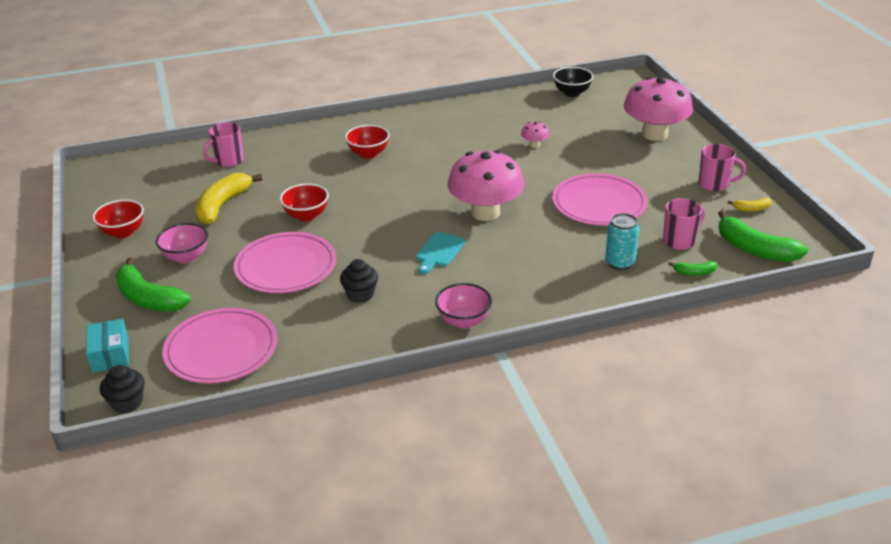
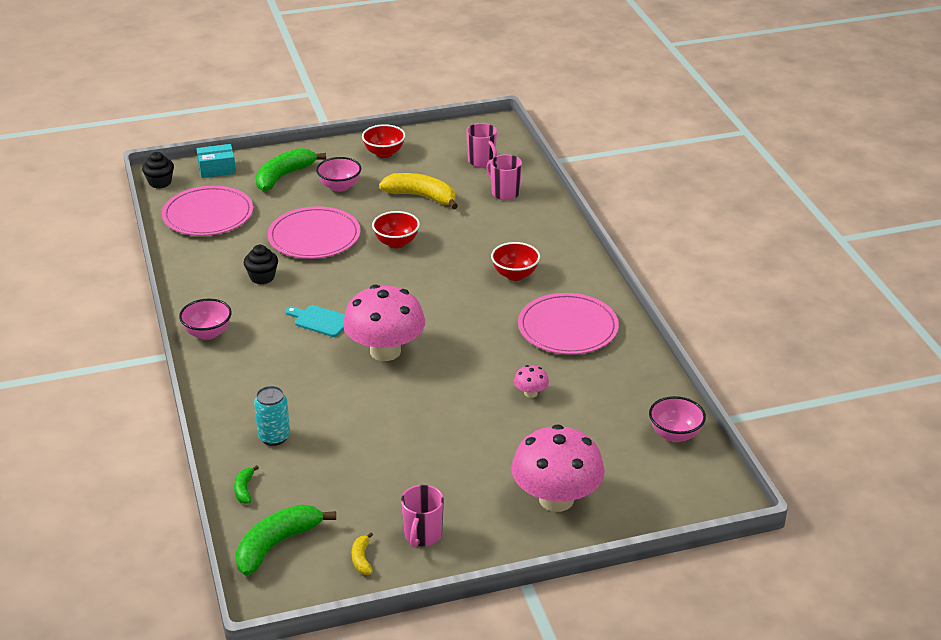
camera: 90 degrees right, 0 degrees up
pink plate [552,173,648,226] -> pink plate moved to [518,293,619,355]
black bowl [553,67,594,97] -> pink bowl [649,396,706,442]
pink mug [663,198,705,250] -> pink mug moved to [466,123,497,167]

